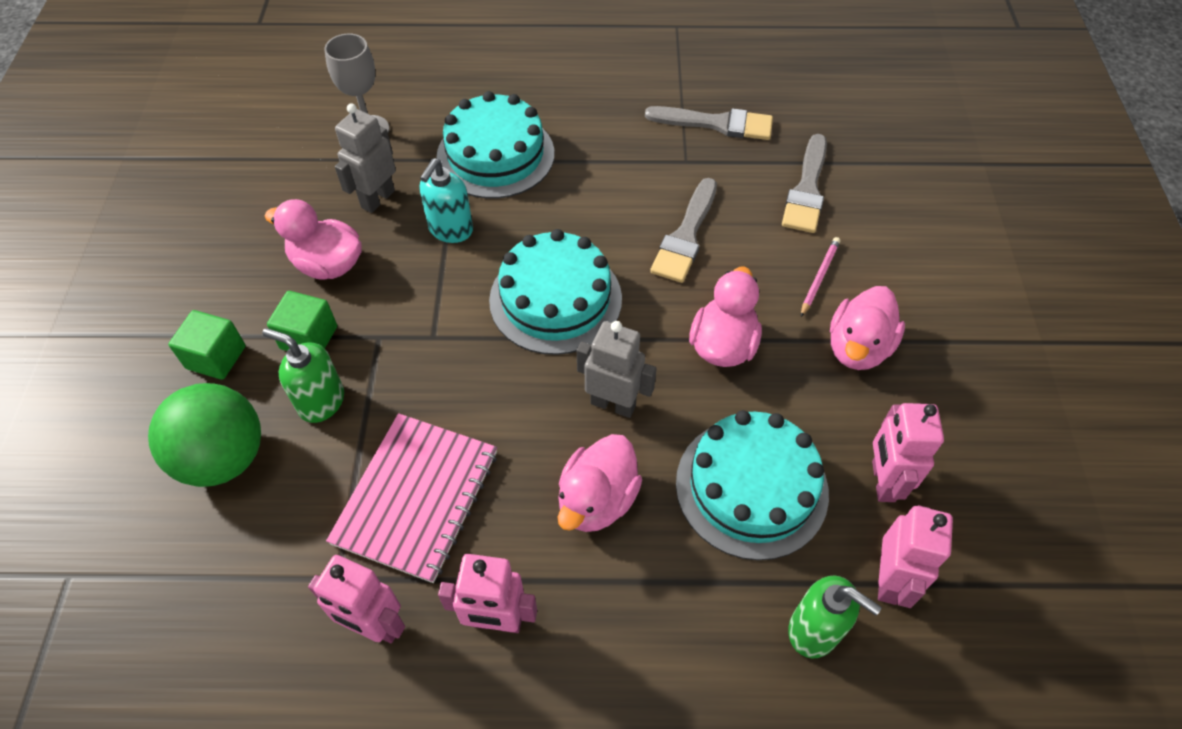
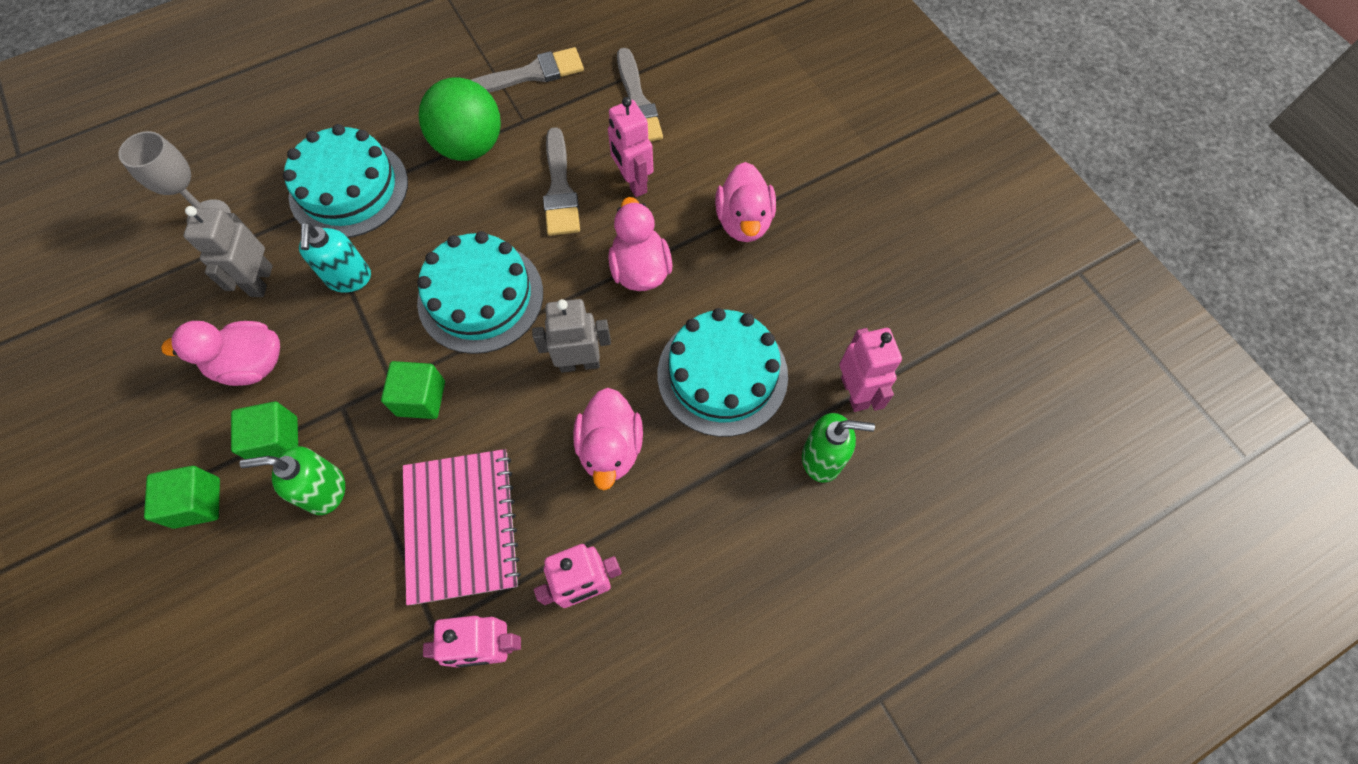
camera: 30 degrees left, 10 degrees up
green ball [148,383,261,487] -> green ball moved to [418,77,501,161]
pink pencil [801,237,841,317] -> none
pink robot [872,403,944,502] -> pink robot moved to [608,97,654,197]
none -> green cube [381,361,445,419]

